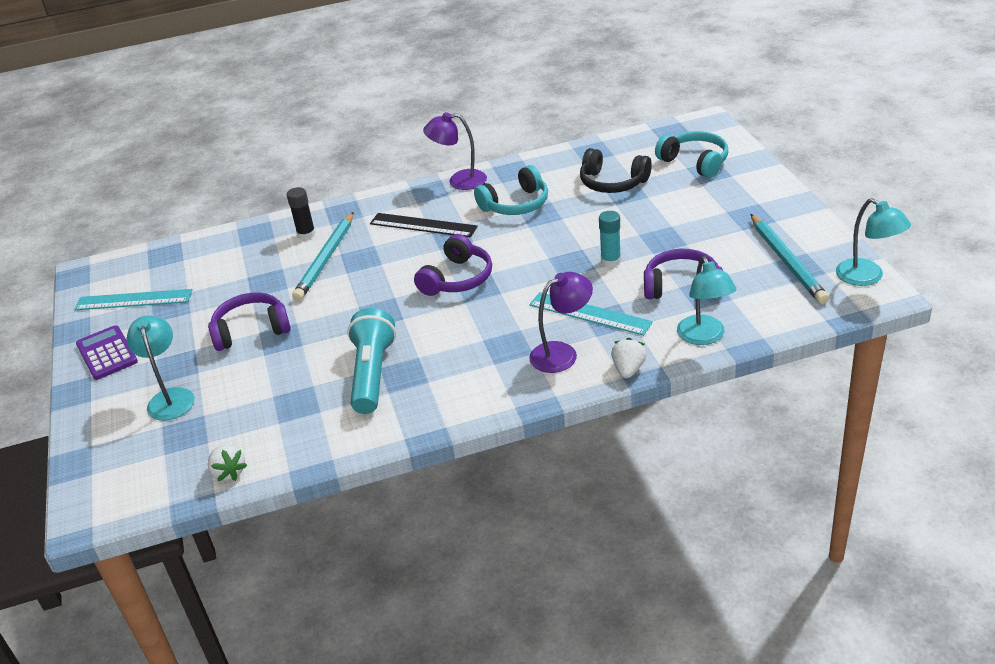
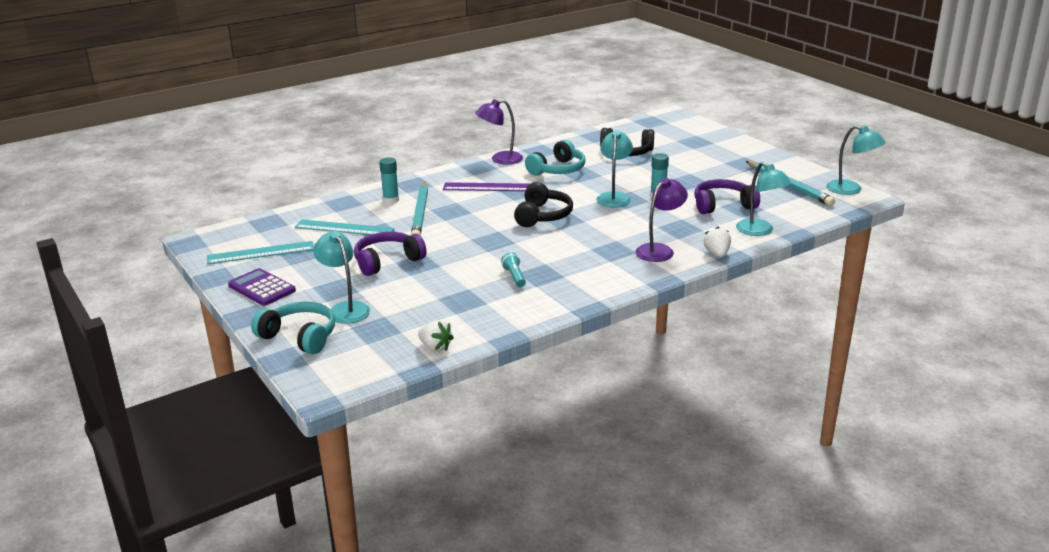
camera: 20 degrees left, 10 degrees down
black glue stick [287,187,316,240] -> turquoise glue stick [379,157,399,204]
turquoise flashlight [347,308,396,414] -> turquoise flashlight [501,252,526,287], size x0.47
black ruler [370,213,478,237] -> purple ruler [443,182,529,191]
purple headphones [414,234,492,296] -> black headphones [514,182,573,227]
turquoise ruler [529,292,653,336] -> turquoise ruler moved to [295,220,395,235]
turquoise headphones [655,131,728,178] -> turquoise headphones moved to [251,302,335,354]
none -> turquoise lamp [596,130,633,207]

